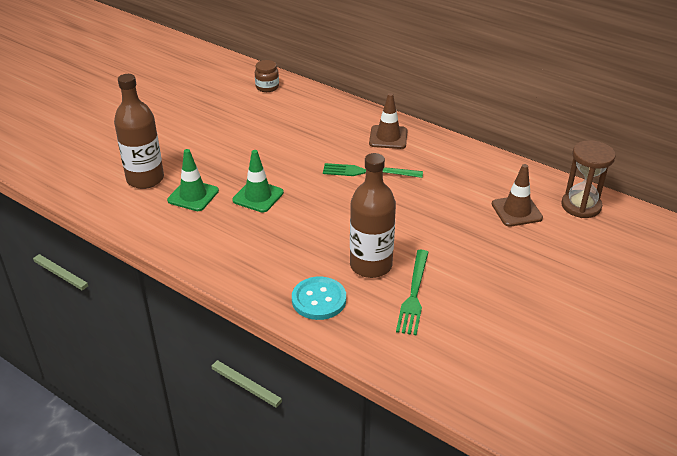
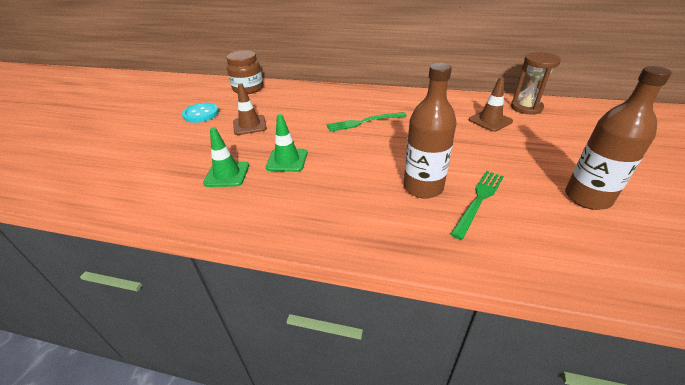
camera: 20 degrees left, 0 degrees up
brown bottle [114,74,164,189] -> brown bottle moved to [565,66,672,210]
brown jar [255,60,279,92] -> brown jar [226,50,263,94], size x1.70
turquoise button [292,277,346,320] -> turquoise button moved to [182,103,219,123]
brown traffic cone [369,93,408,149] -> brown traffic cone moved to [233,83,267,135]
green fork [396,250,428,335] -> green fork turned 135 degrees counterclockwise [450,171,504,240]

